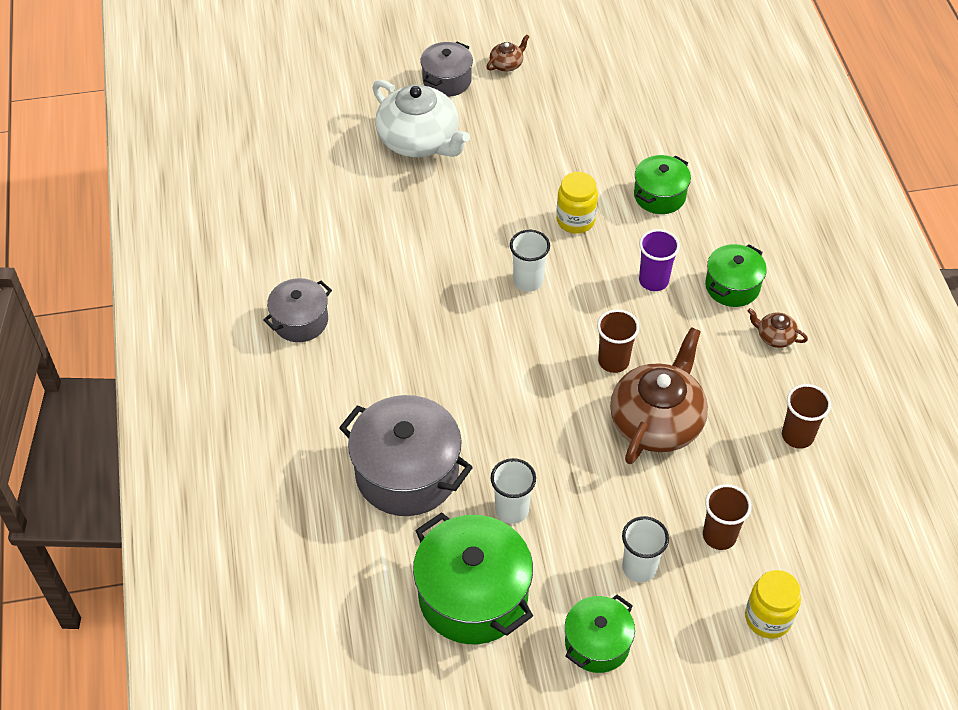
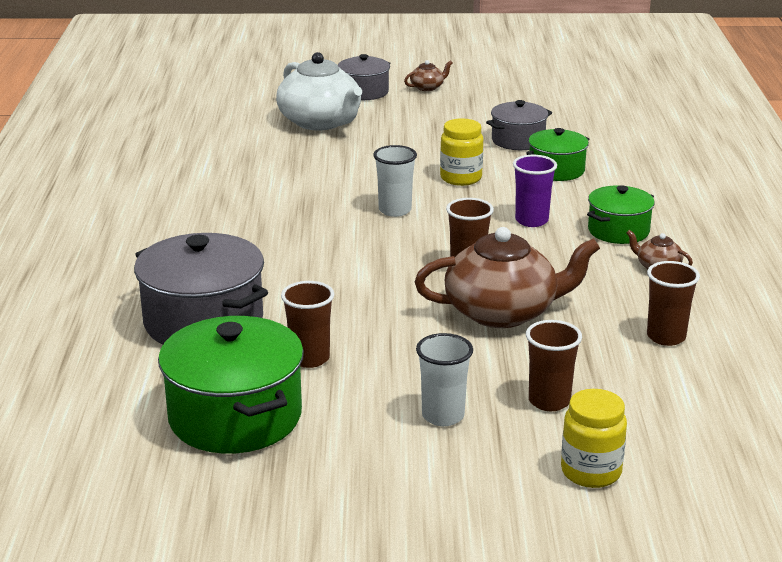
camera: 10 degrees right, 25 degrees down
grey pot [263,278,332,342] -> grey pot moved to [486,100,552,150]
white cup [491,458,536,524] -> brown cup [281,281,334,368]
green pot [565,595,635,673] -> none
brown teapot [610,327,708,464] -> brown teapot turned 45 degrees clockwise [415,227,600,328]

